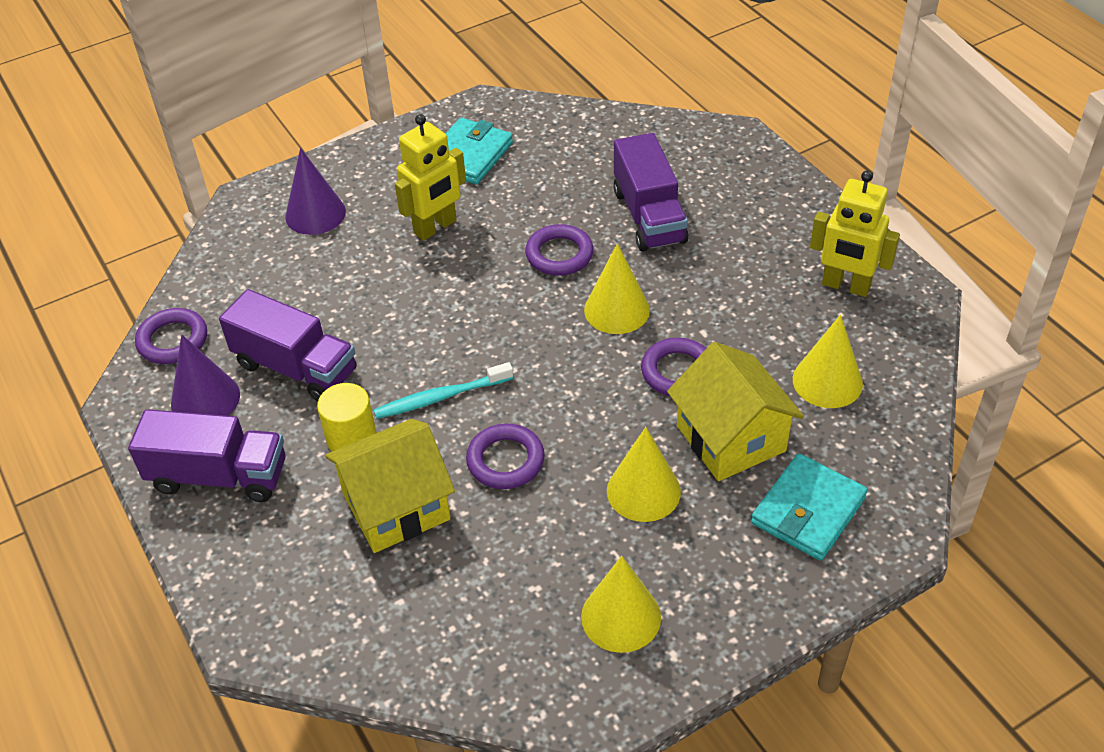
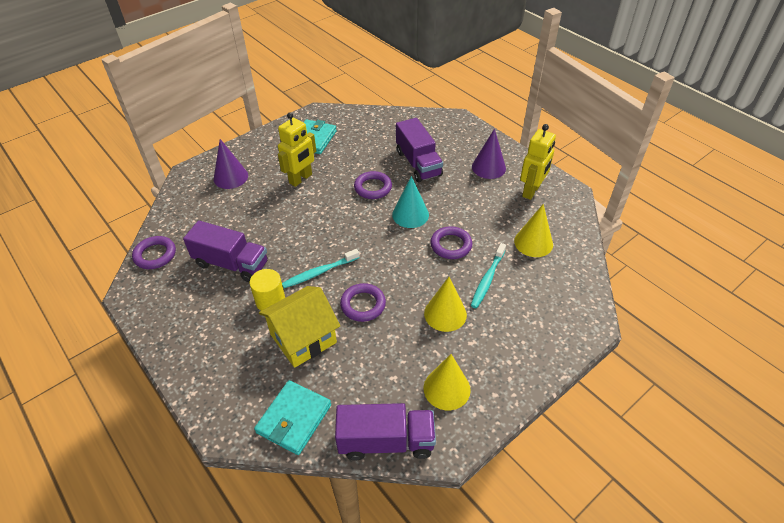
camera: 10 degrees left, 0 degrees up
purple truck [128,409,285,502] -> purple truck moved to [335,403,436,460]
purple cone [171,335,240,416] -> purple cone moved to [472,129,506,179]
yellow cone [584,243,650,334] -> turquoise cone [392,176,429,228]
yellow house [667,342,804,481] -> turquoise toothbrush [471,243,506,308]
turquoise wallet [751,453,868,561] -> turquoise wallet moved to [254,380,331,455]
yellow robot [810,170,900,297] -> yellow robot turned 75 degrees counterclockwise [520,124,556,200]

